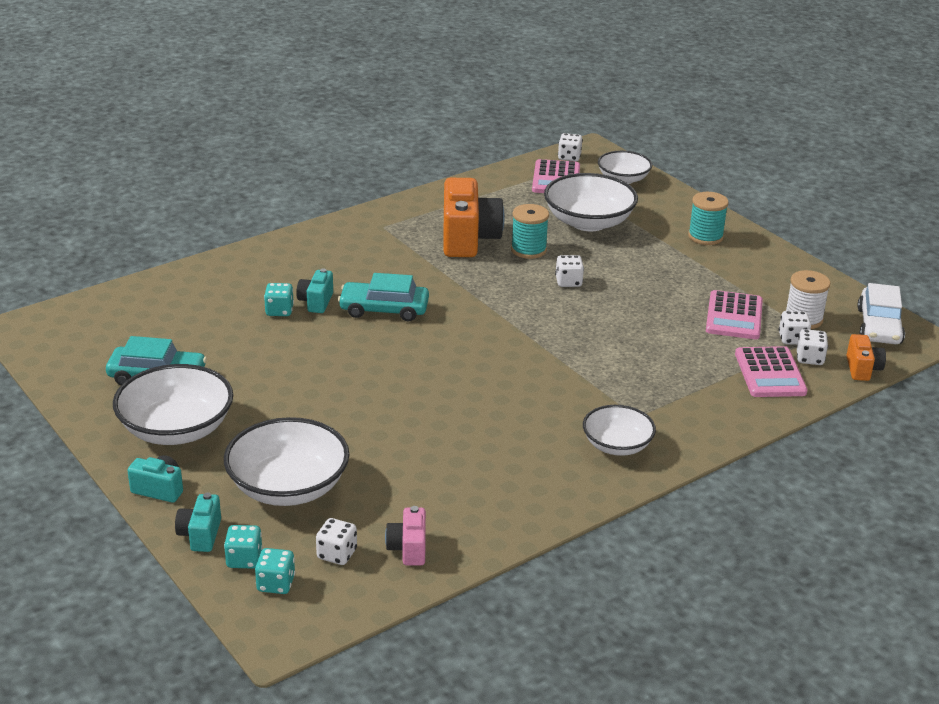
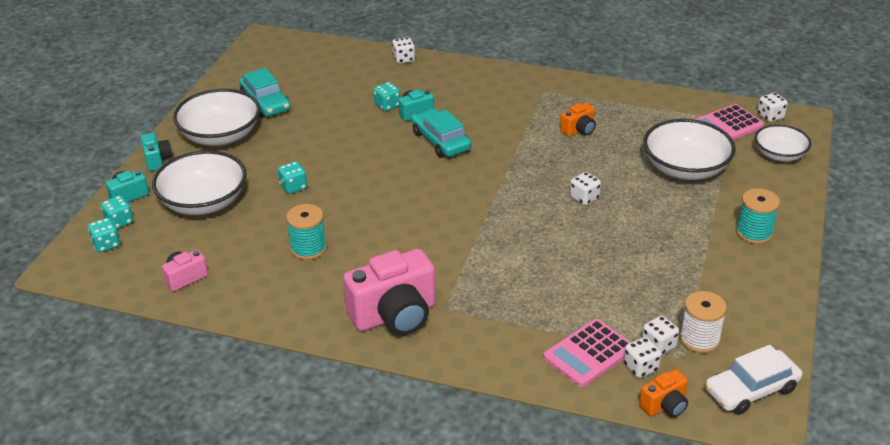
camera: 55 degrees right, 5 degrees up
white dice [316,518,357,565] -> white dice moved to [392,37,415,64]
orange camera [443,178,504,257] -> orange camera [560,103,596,137], size x0.49
turquoise spool [511,204,549,259] -> turquoise spool moved to [286,204,327,260]
white bowl [583,405,656,456] -> pink camera [343,249,436,335]
pink calculator [706,290,763,339] -> none
none -> turquoise dice [278,161,307,194]

